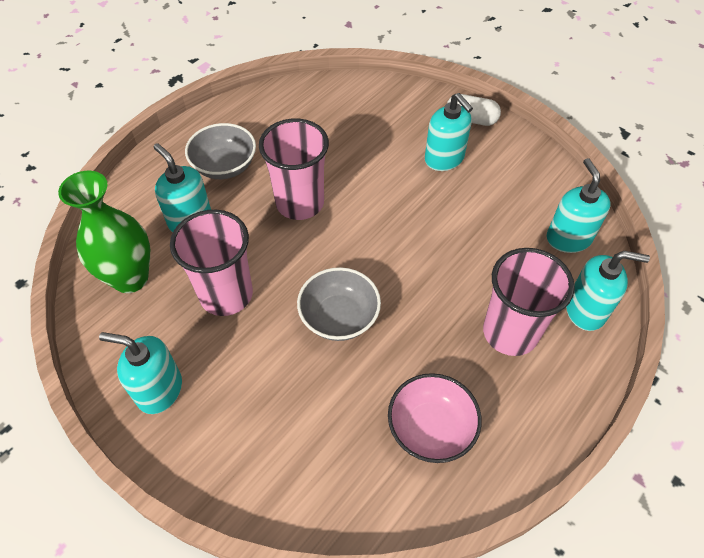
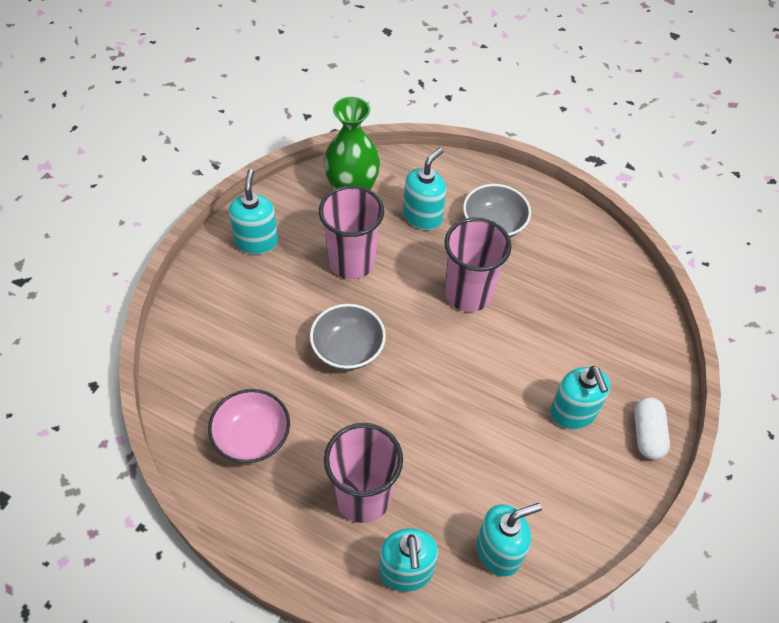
camera: 75 degrees right, 0 degrees up
turquoise soap dispenser [425,93,473,171] -> turquoise soap dispenser turned 60 degrees counterclockwise [550,366,610,429]

